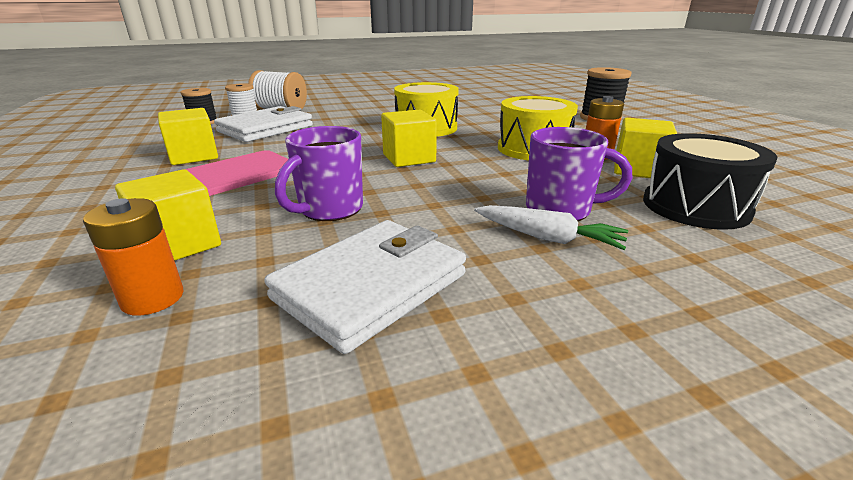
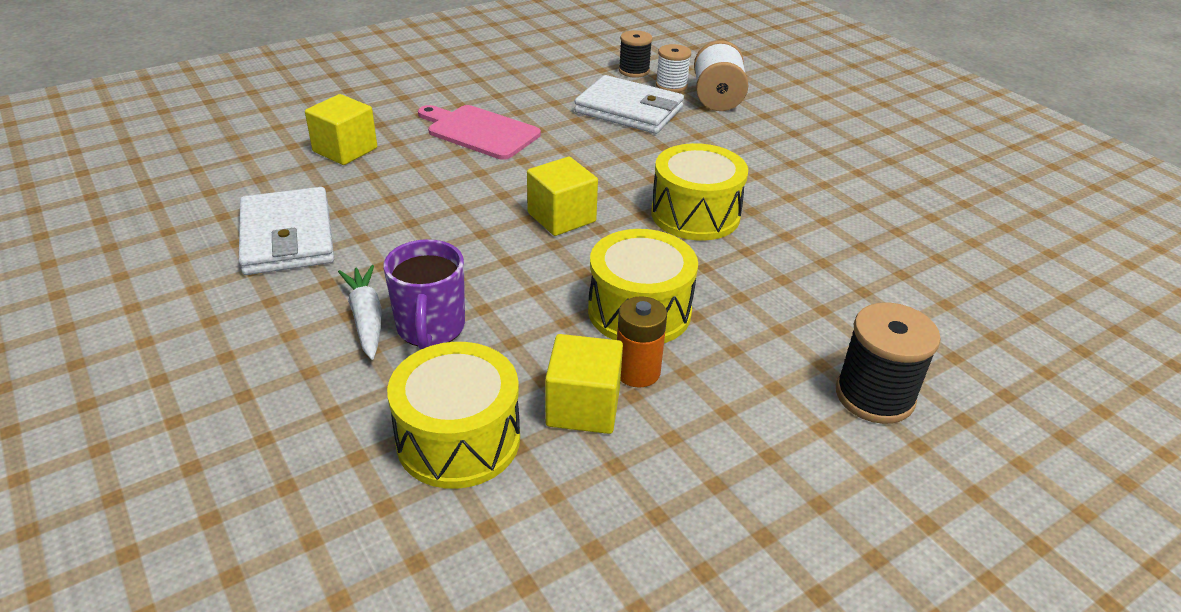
camera: 75 degrees right, 10 degrees up
orange battery [83,198,184,316] -> none
yellow cube [158,108,218,165] -> none
white wallet [264,220,466,354] -> white wallet turned 45 degrees clockwise [239,187,334,275]
purple mug [275,126,363,221] -> none
white carrot [474,205,628,250] -> white carrot turned 150 degrees clockwise [338,265,382,360]
black drum [643,133,777,230] -> yellow drum [387,342,520,489]

